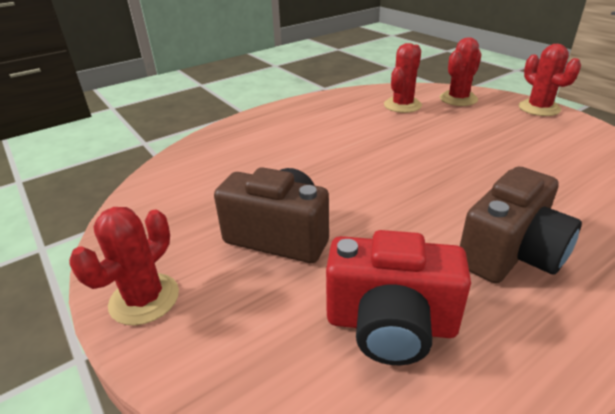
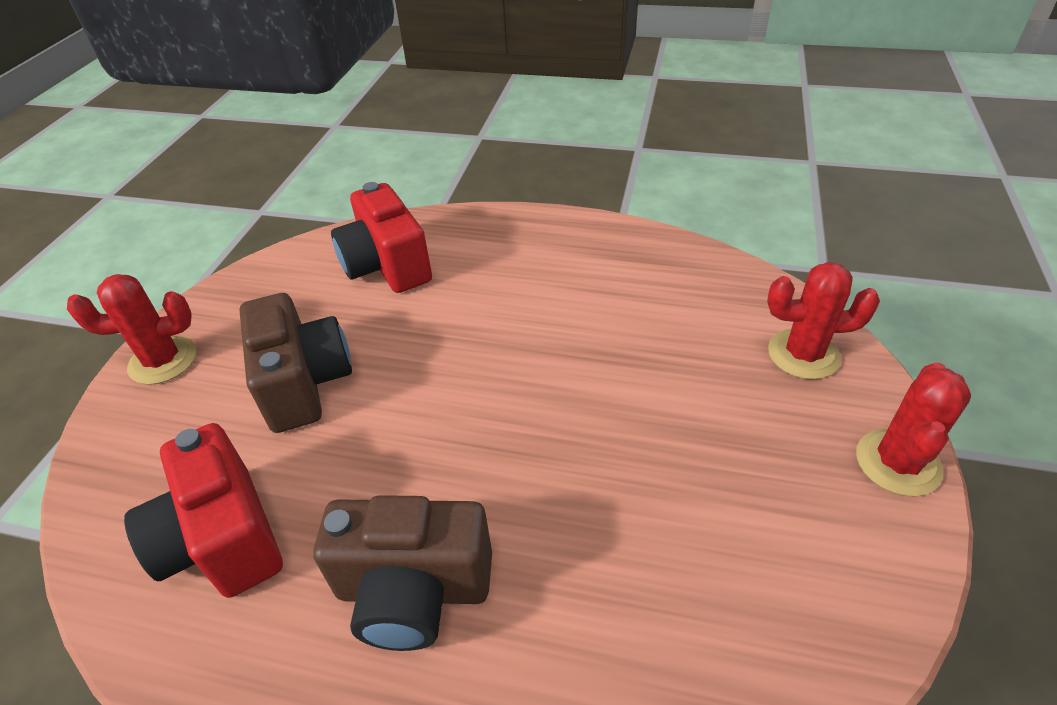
camera: 50 degrees right, 10 degrees up
red cactus [384,43,422,113] -> none
none -> red camera [331,182,432,293]

